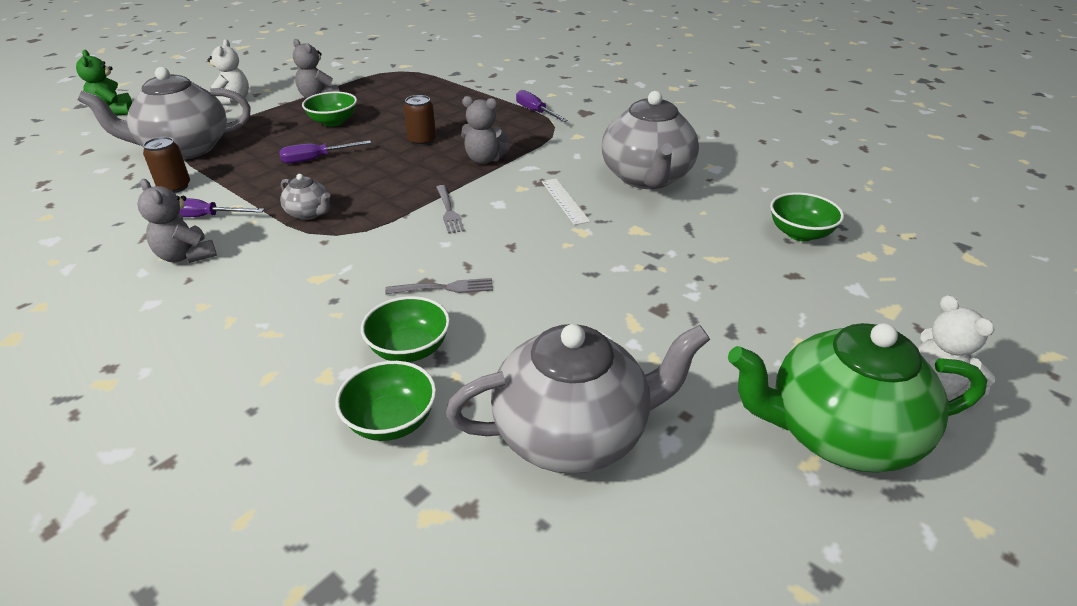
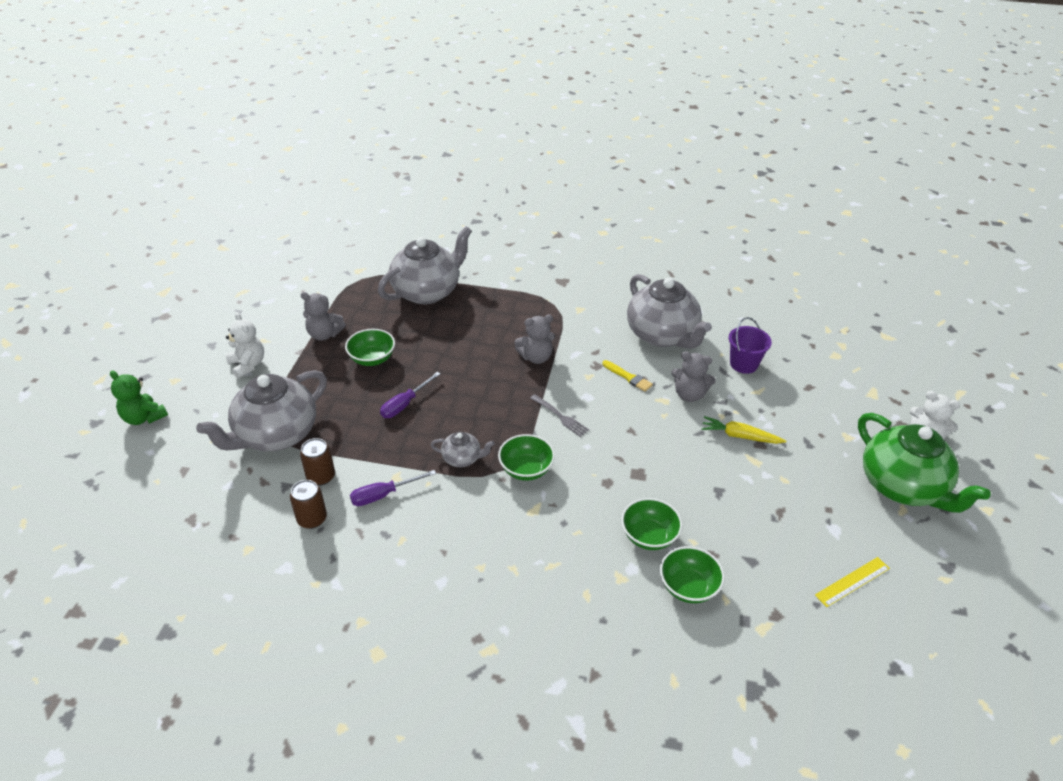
camera: 30 degrees left, 5 degrees up
grey teddy bear [137,179,217,263] -> grey teddy bear moved to [671,351,716,402]
grey fork [385,278,493,294] -> none
brown can [404,95,436,146] -> brown can moved to [290,480,327,529]
grey teapot [446,324,710,474] -> grey teapot moved to [378,226,472,304]
purple screwdriver [516,90,568,122] -> none
white ruler [542,179,590,225] -> yellow brush [602,360,653,392]
green teapot [728,323,987,473] -> green teapot turned 90 degrees counterclockwise [858,413,991,513]
green bowl [770,192,844,241] -> green bowl moved to [498,434,555,481]
none -> yellow carrot [701,416,786,444]
none -> purple bucket [729,317,772,374]
none -> yellow ruler [815,557,890,607]

